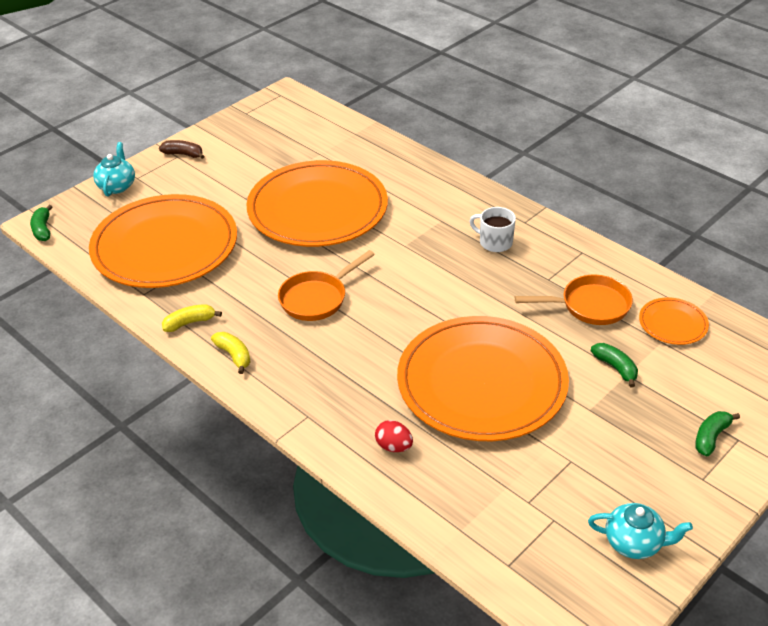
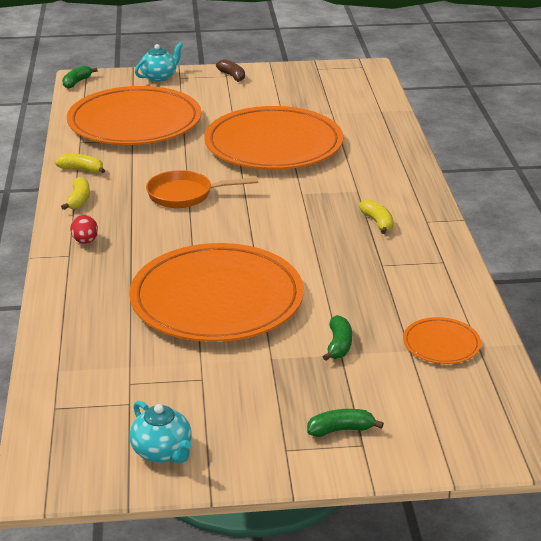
camera: 40 degrees right, 10 degrees down
red egg [375,420,413,452] -> red egg moved to [70,215,98,244]
white mug [469,207,516,252] -> yellow banana [359,200,393,234]
orange pan [515,275,633,325] -> none

